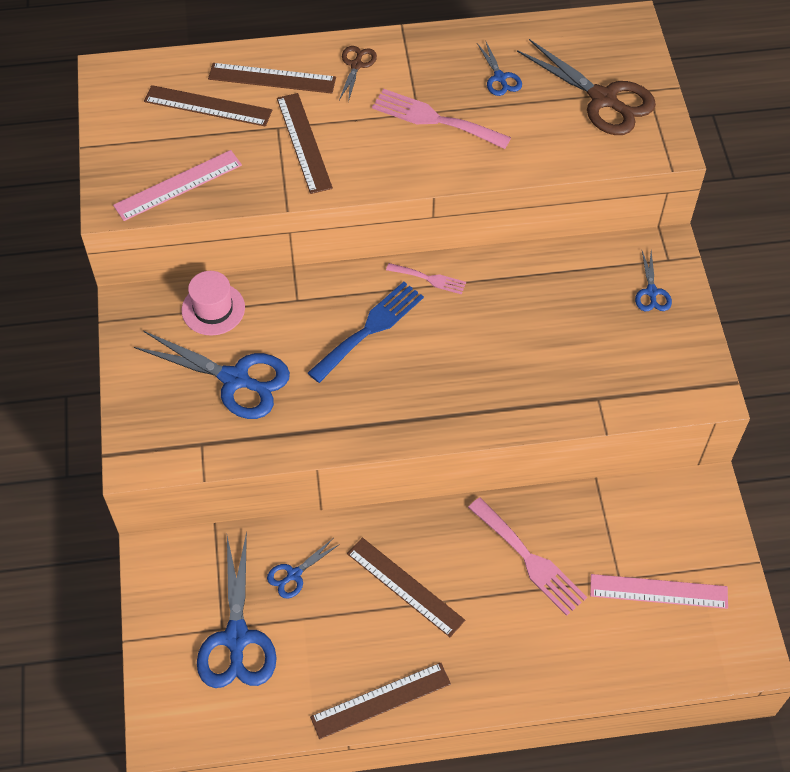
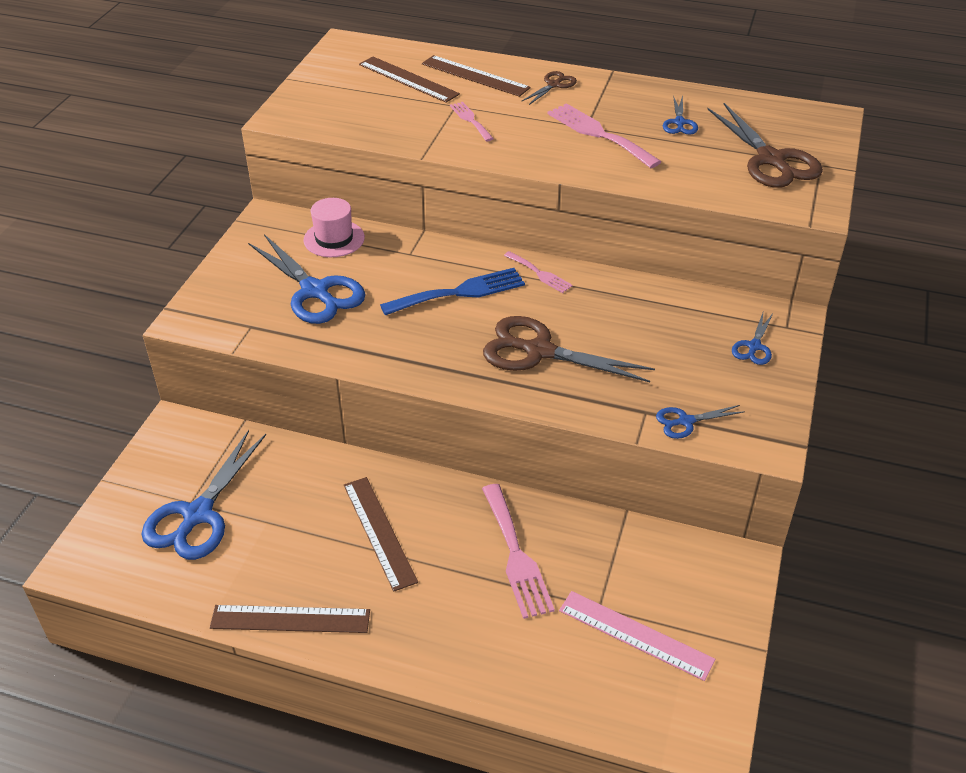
camera: 25 degrees right, 15 degrees down
pink ruler [113,150,242,221] -> none
blue scissors [267,539,340,598] -> blue scissors moved to [656,405,745,439]
brown ruler [277,93,333,194] -> pink fork [450,102,494,141]
none -> brown scissors [483,316,655,382]

